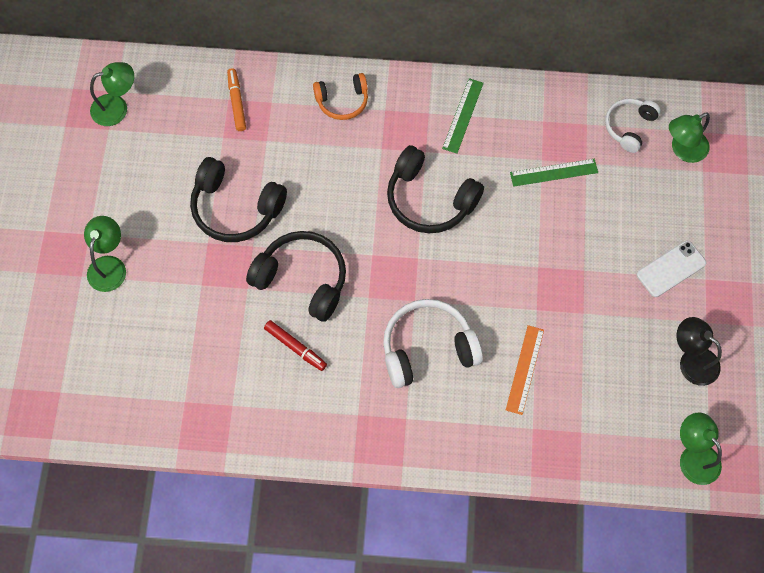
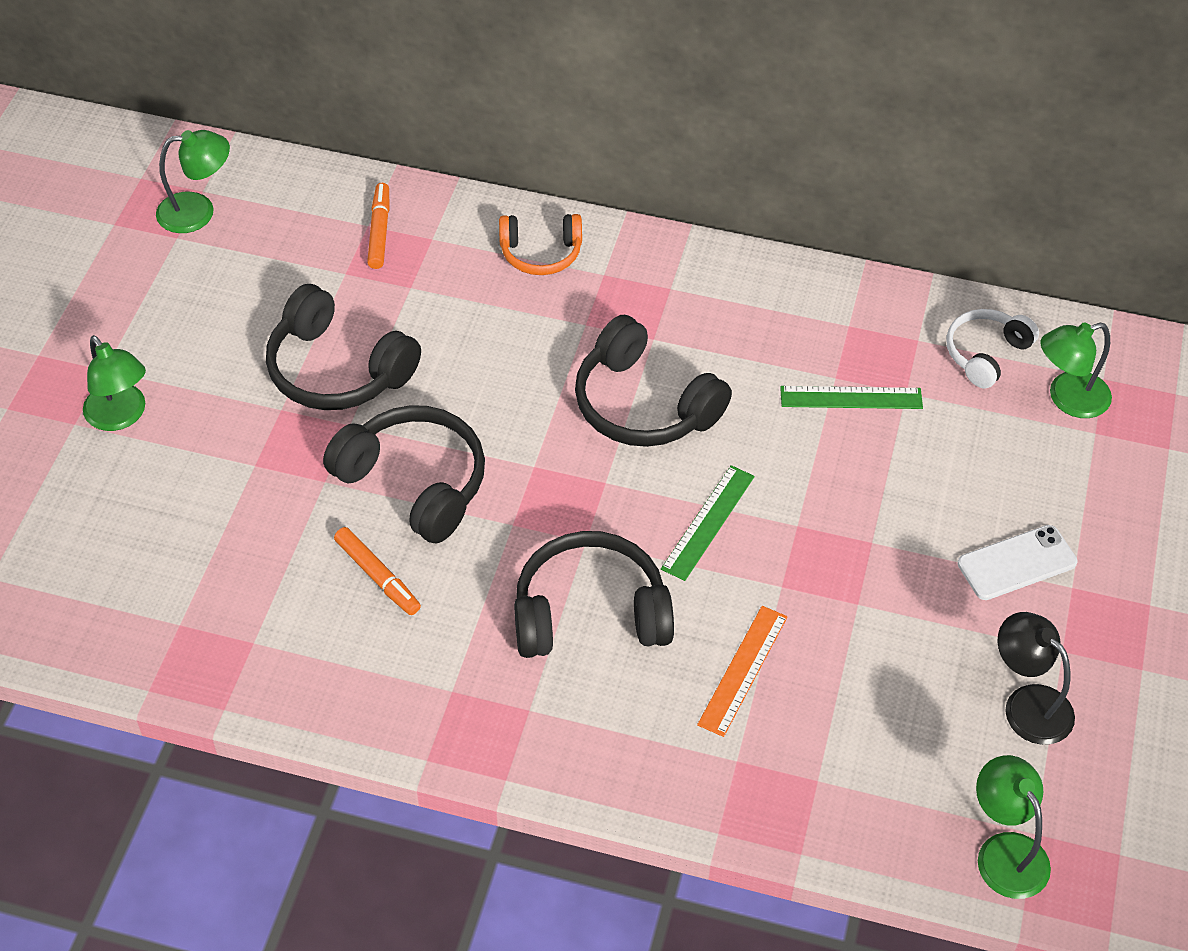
camera: 10 degrees right, 15 degrees down
green lamp [84,216,126,292] -> green lamp turned 120 degrees clockwise [83,335,146,431]
red marker [264,320,327,371] -> orange marker [334,527,421,615]
white headphones [383,299,483,388] -> black headphones [514,531,674,658]
green ruler [442,78,484,154] -> green ruler moved to [661,465,755,581]

